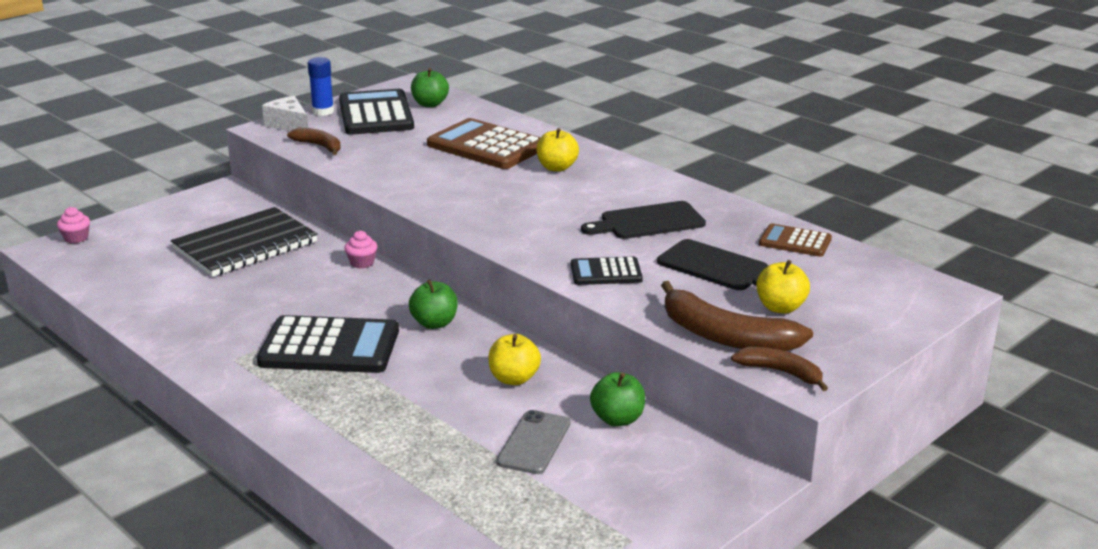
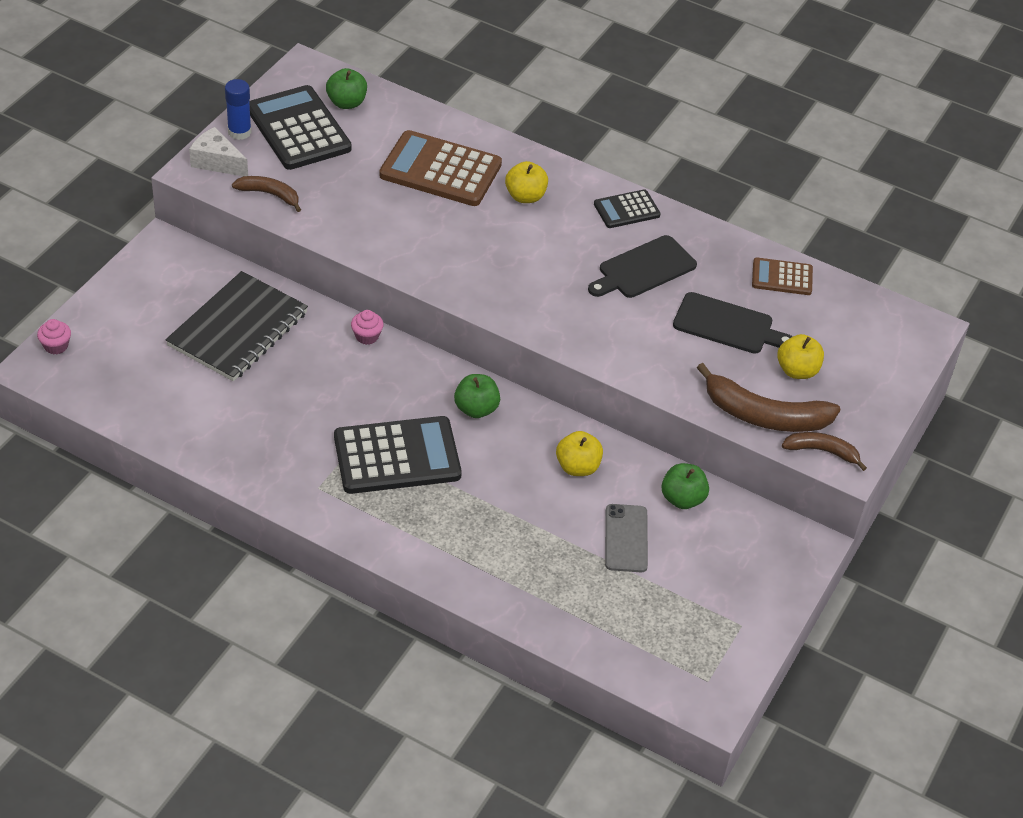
camera: 20 degrees left, 20 degrees up
black calculator [571,257,643,285] -> black calculator moved to [594,189,661,228]

